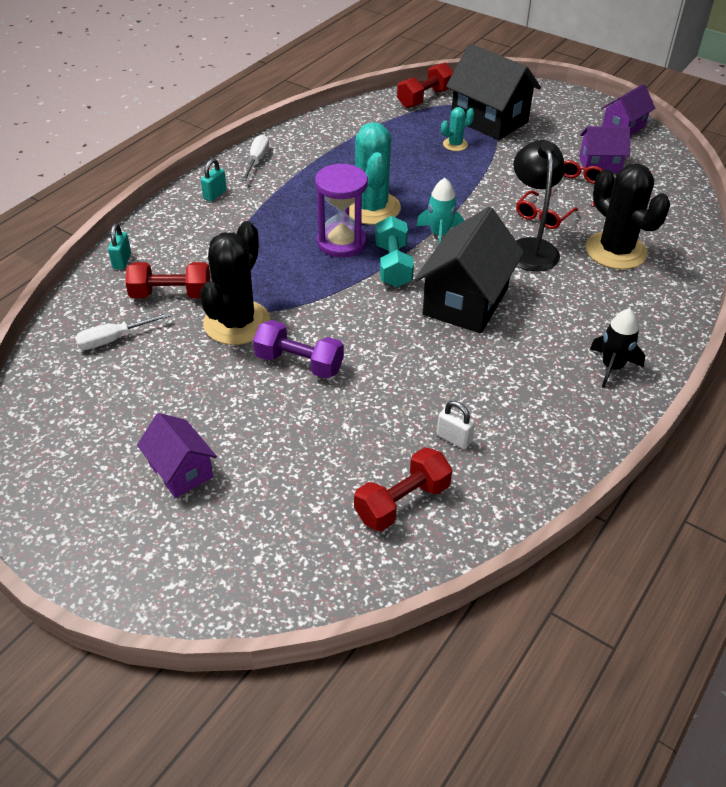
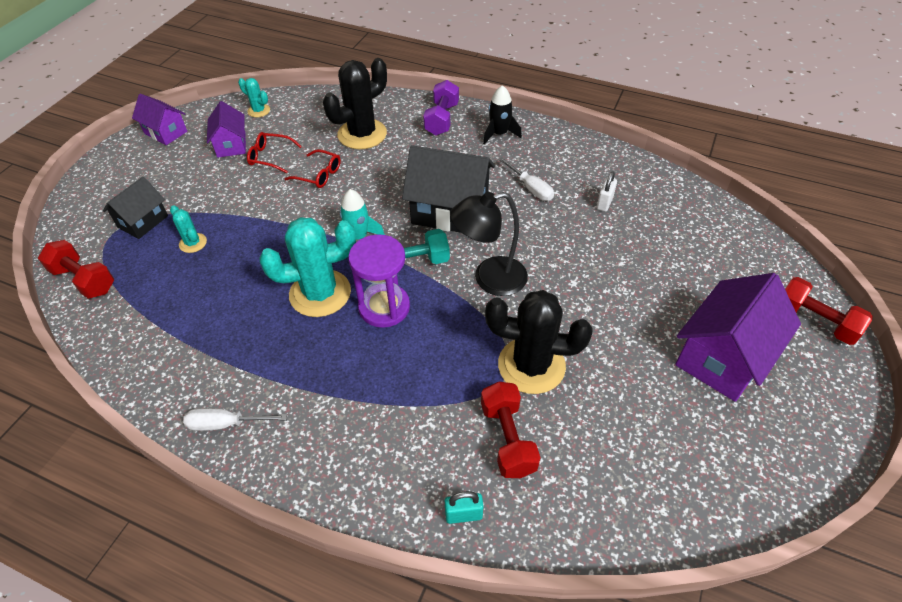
camera: 100 degrees left, 5 degrees up
white screwdriver [75,312,170,350] -> white screwdriver moved to [498,157,554,201]
purple house [137,413,217,498] -> purple house [675,273,801,402], size x1.74
turquoise padlock [201,159,227,202] -> none
purple dumbbell [253,320,344,379] -> purple dumbbell moved to [423,80,459,135]
red dumbbell [354,447,452,531] -> red dumbbell moved to [785,277,873,345]
black house [446,44,541,140] -> black house [103,177,168,239], size x0.58
black lamp [514,140,565,271] -> black lamp moved to [450,192,528,296]
none -> turquoise cactus [238,78,270,117]

